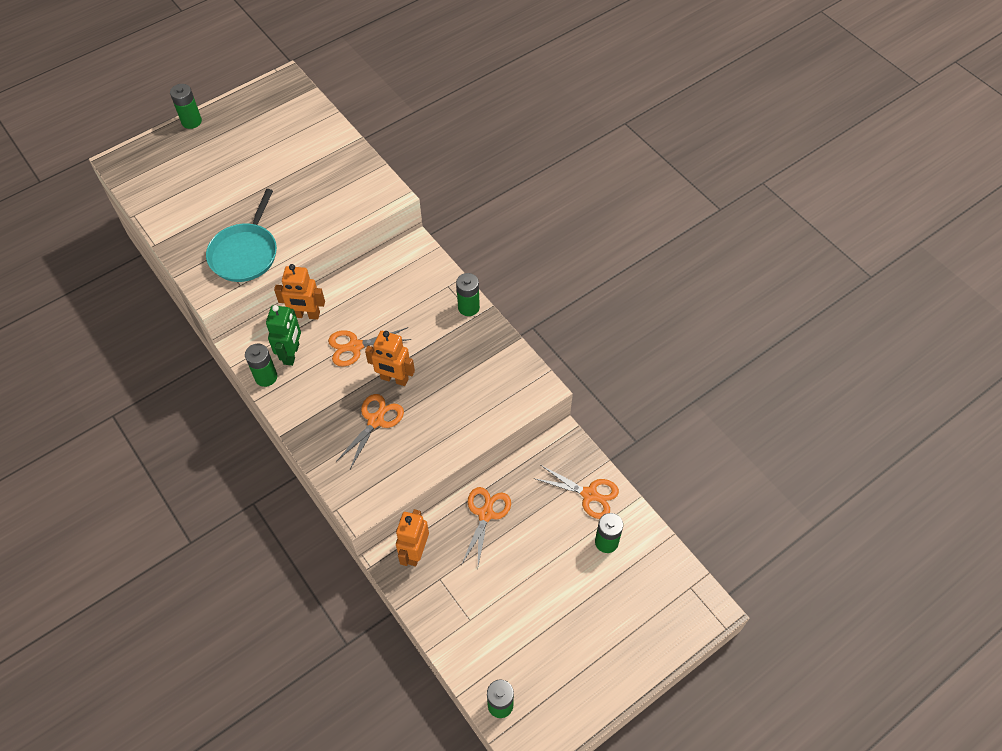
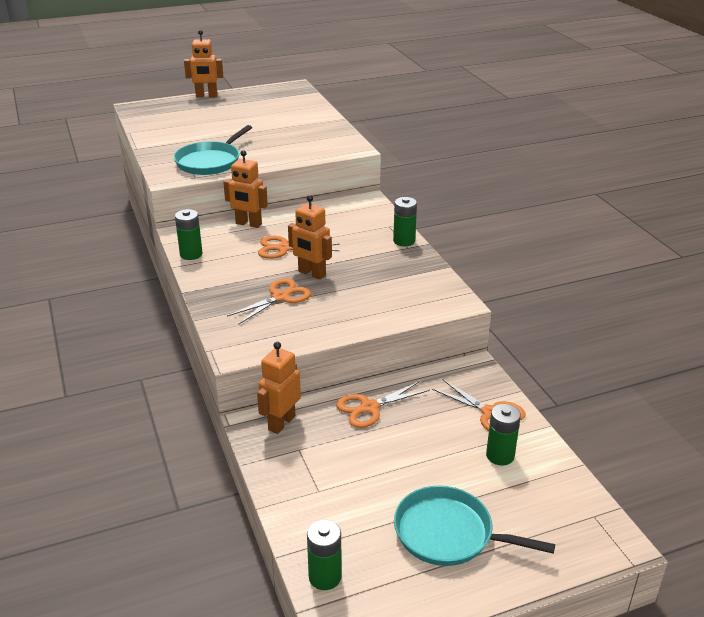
camera: 15 degrees right, 25 degrees down
green battery [170,84,202,129] -> orange robot [184,30,223,98]
green robot [266,305,301,366] -> none
orange scissors [462,487,511,566] -> orange scissors turned 150 degrees counterclockwise [336,381,430,428]
none -> turquoise pan [394,486,555,566]

